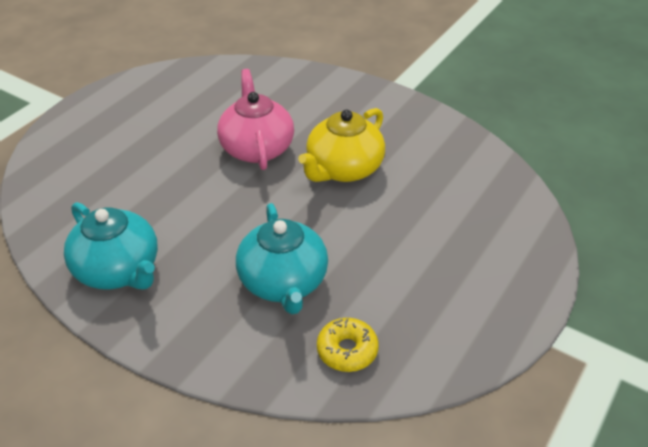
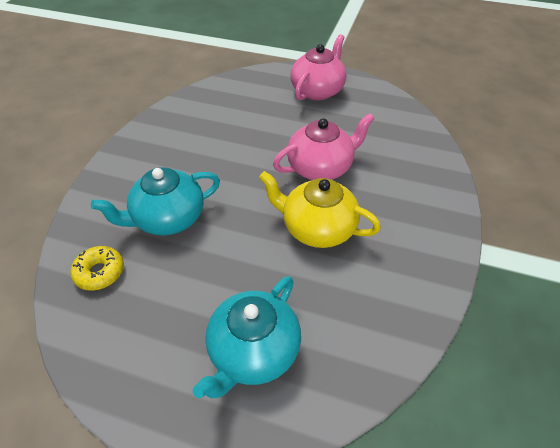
camera: 75 degrees right, 5 degrees up
turquoise teapot [64,202,158,290] -> turquoise teapot moved to [193,276,301,398]
none -> pink teapot [291,34,347,100]

